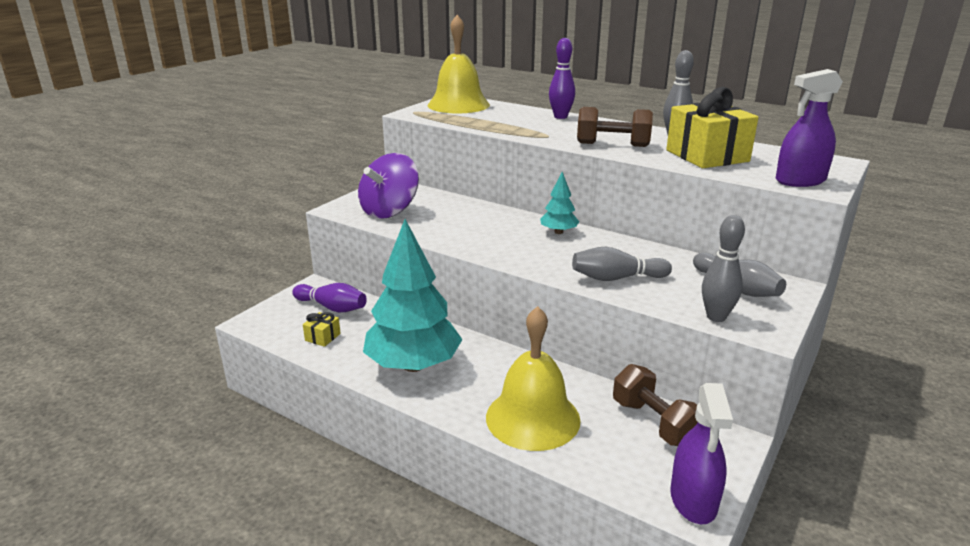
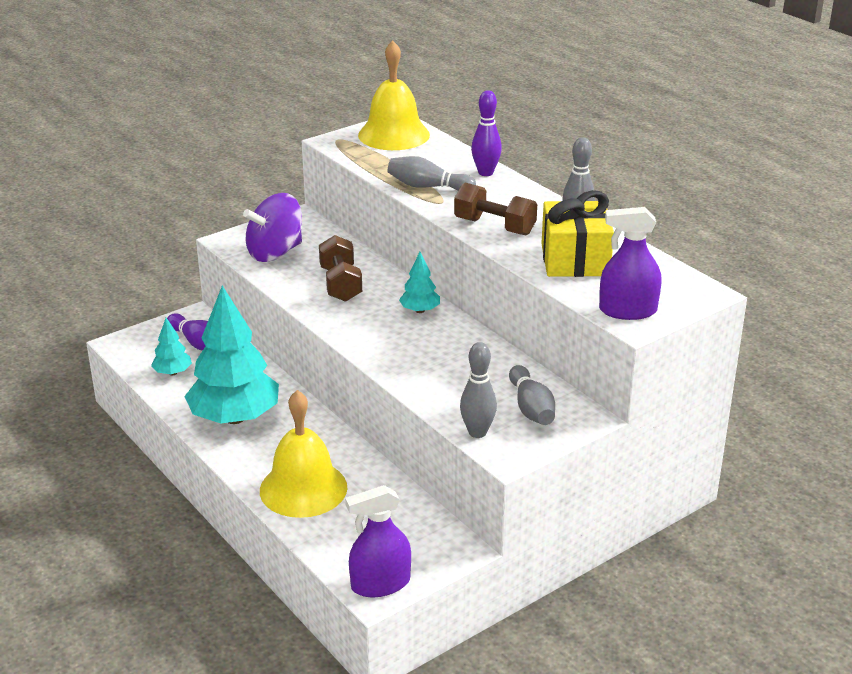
camera: 20 degrees right, 5 degrees up
yellow gift [303,312,341,347] -> turquoise tree [151,318,192,375]
grey bowling pin [572,247,672,281] -> grey bowling pin moved to [388,156,476,191]
brown dumbbell [613,364,698,446] -> brown dumbbell moved to [319,235,362,302]
purple spray bottle [670,383,733,524] -> purple spray bottle turned 45 degrees clockwise [345,485,411,597]

